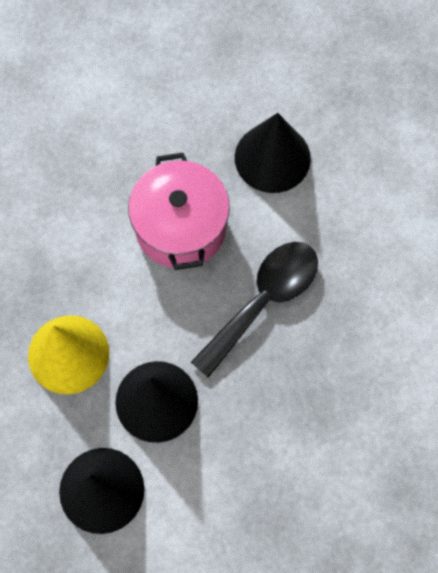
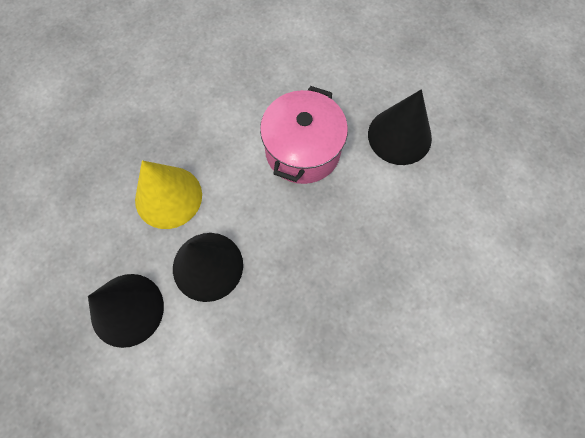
camera: 30 degrees right, 0 degrees up
black spoon [191,242,318,378] -> none

